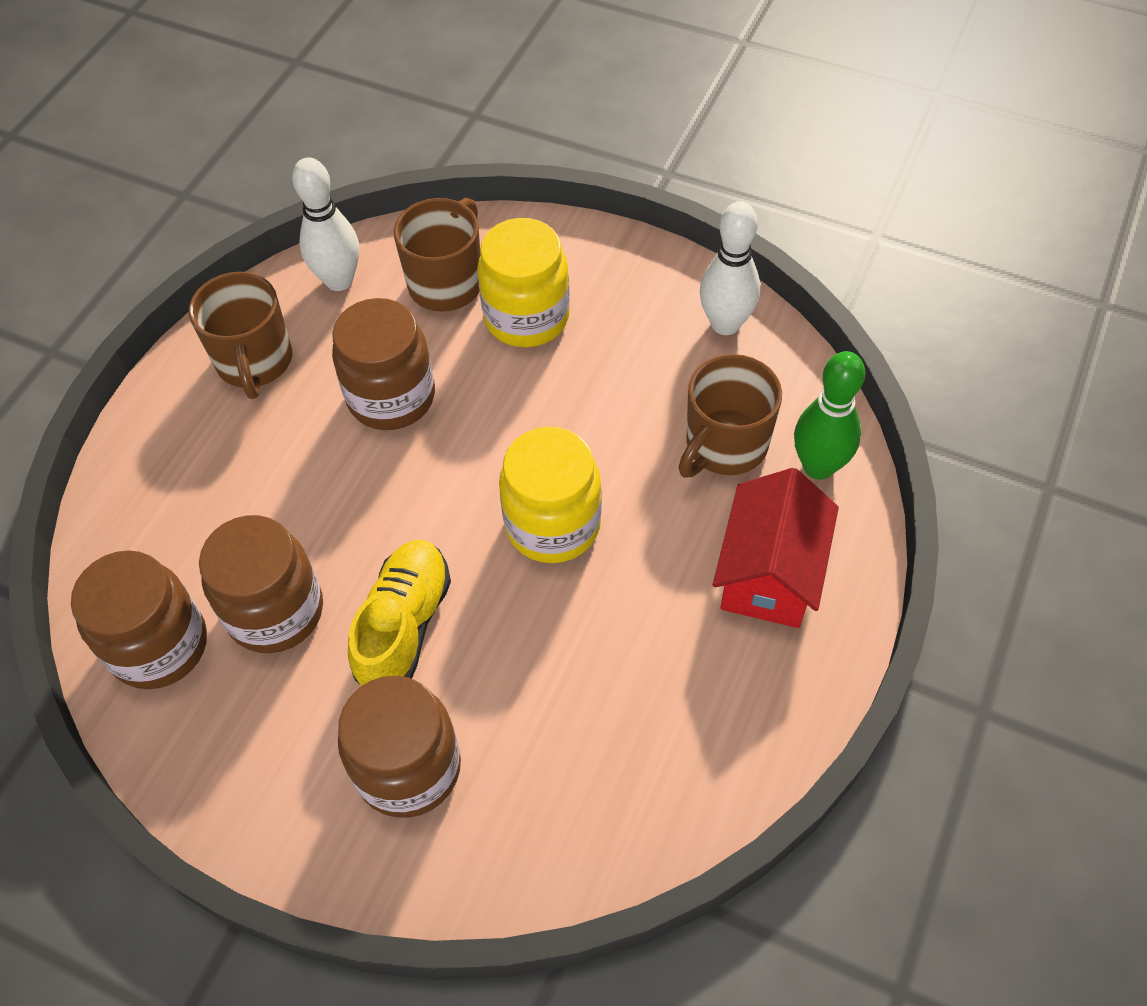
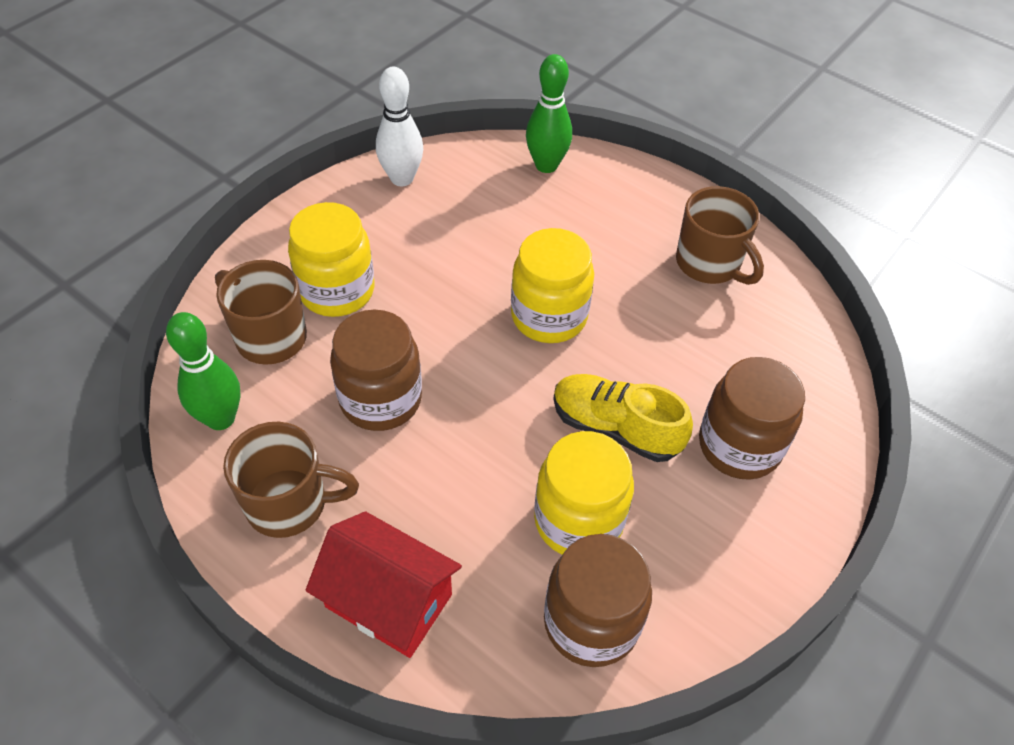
camera: 80 degrees left, 5 degrees down
brown jar [199,515,323,653] -> yellow jar [534,431,634,554]
white bowling pin [292,157,359,291] -> green bowling pin [166,312,241,430]
brown mug [678,354,782,478] -> brown mug moved to [676,186,764,285]
red house [713,468,839,628] -> red house moved to [306,511,462,658]

